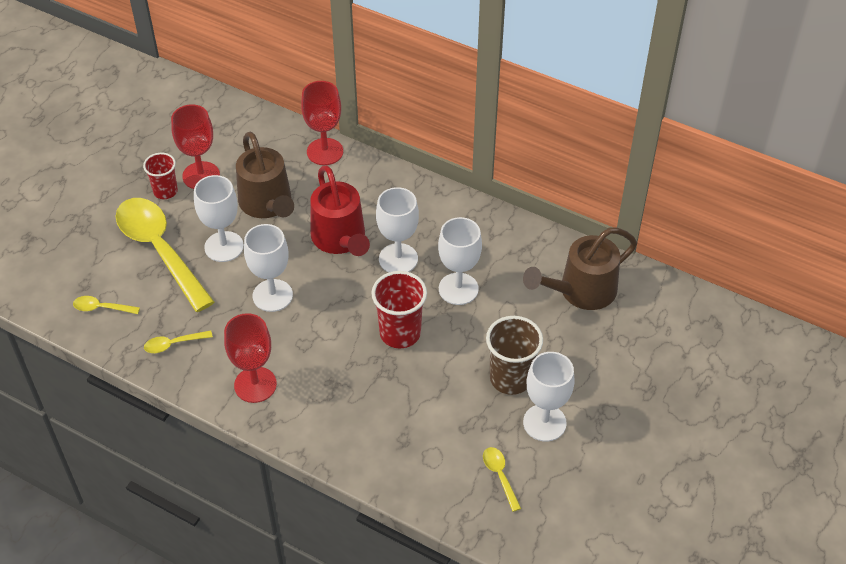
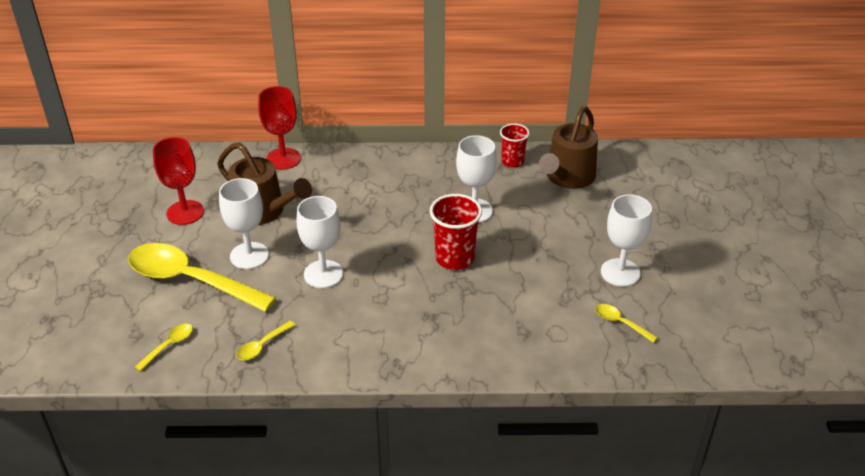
camera: 30 degrees left, 10 degrees down
yellow spoon [73,296,140,314] -> yellow spoon turned 150 degrees clockwise [135,324,193,371]
red cup [143,153,178,199] -> red cup moved to [500,123,530,168]
red goblet [224,313,277,403] -> none
red watering can [310,166,370,256] -> none
white goblet [376,187,419,272] -> none
brown cup [486,316,543,395] -> none

